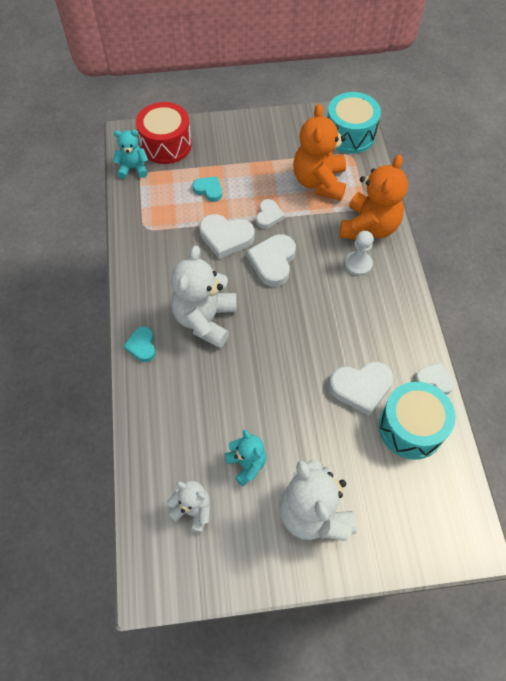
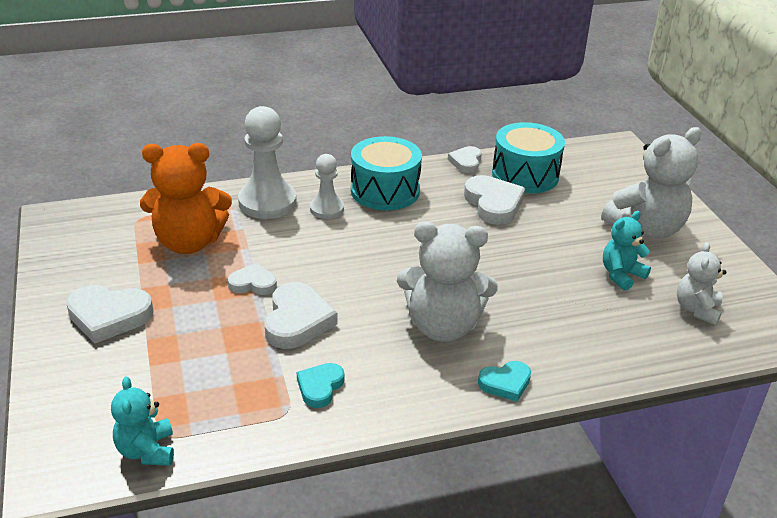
camera: 100 degrees left, 25 degrees down
red drum [136,102,192,164] -> none
turquoise heart [192,176,222,202] -> turquoise heart moved to [297,363,344,408]
white heart [247,234,296,287] -> white heart moved to [66,285,154,343]
turquoise drum [327,92,381,154] -> turquoise drum moved to [351,136,422,210]
orange teddy bear [340,154,408,240] -> white pawn [238,106,297,219]

